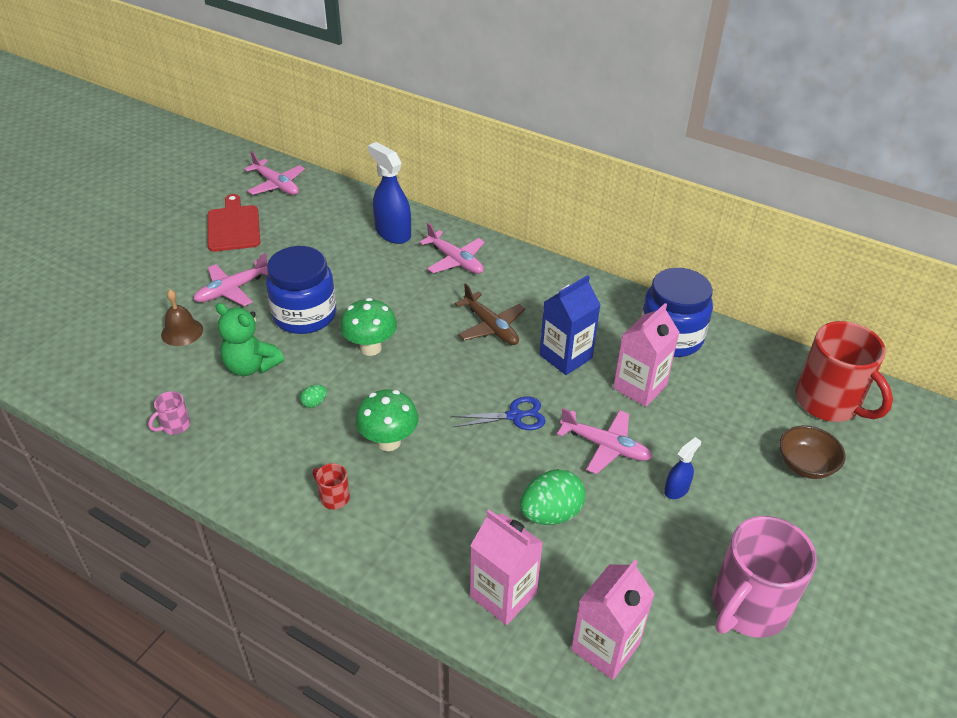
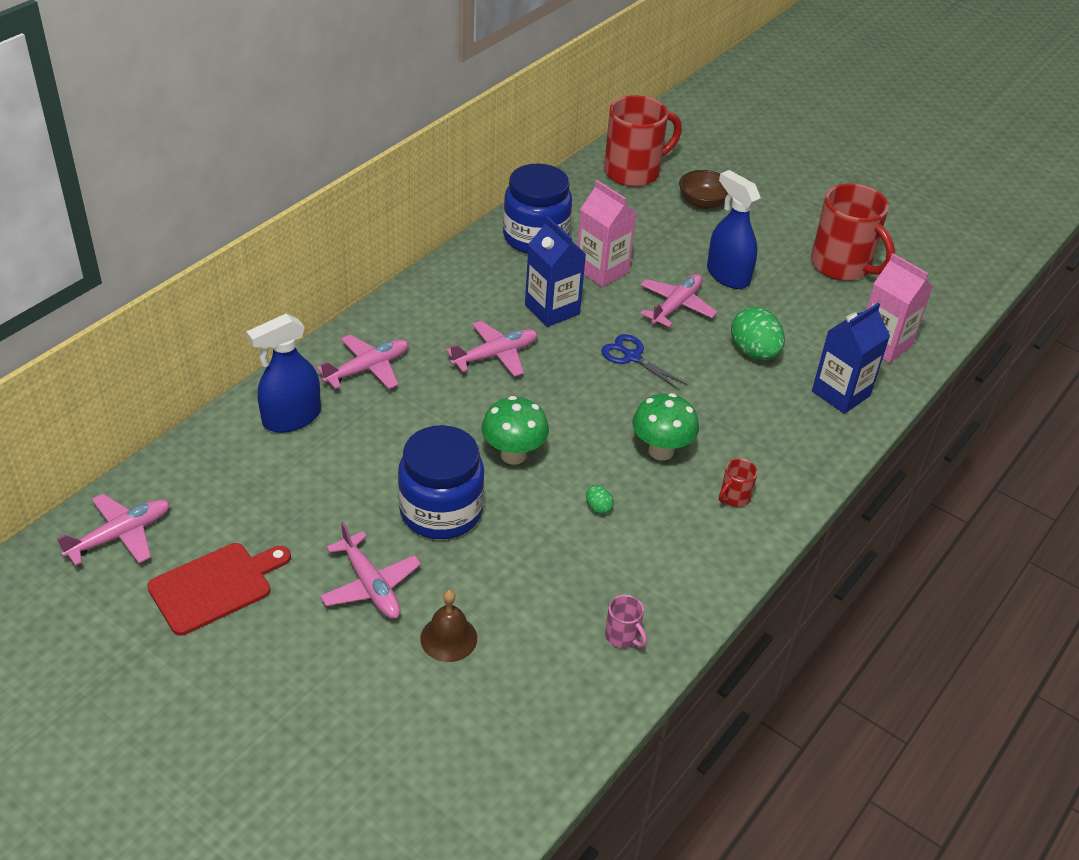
camera: 85 degrees left, 0 degrees up
red cutting board [208,194,260,252] -> red cutting board turned 150 degrees clockwise [147,543,291,636]
green teddy bear [216,303,284,376] -> none
blue scissors [452,396,546,430] -> blue scissors turned 45 degrees counterclockwise [601,334,688,390]
brown plane [455,283,525,345] -> pink plane [446,321,538,377]
pink carton [470,510,543,625] -> blue carton [812,303,890,414]
blue spray bottle [664,437,701,499] -> blue spray bottle [707,170,761,289], size x1.89
pink mug [713,516,817,637] -> red mug [811,184,895,281]

